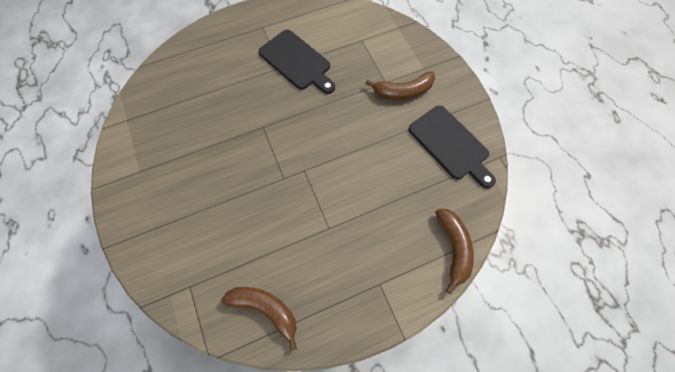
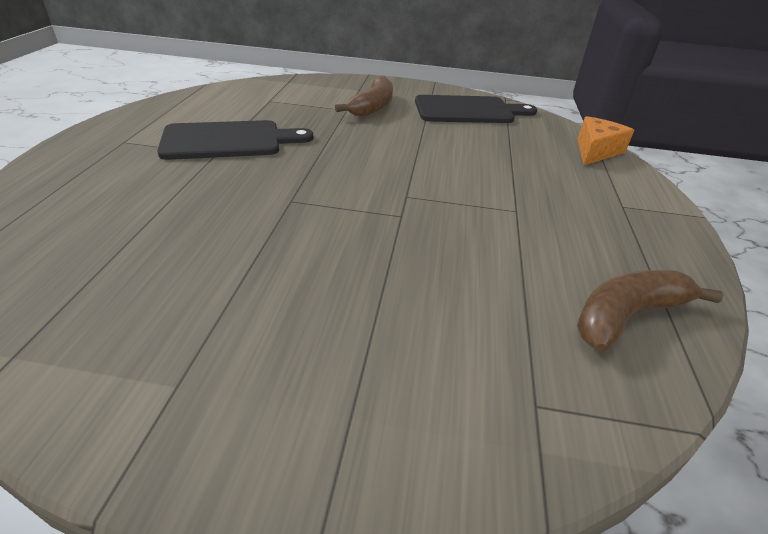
camera: 60 degrees left, 30 degrees down
brown banana [435,209,474,294] -> orange cheese [578,116,634,165]

